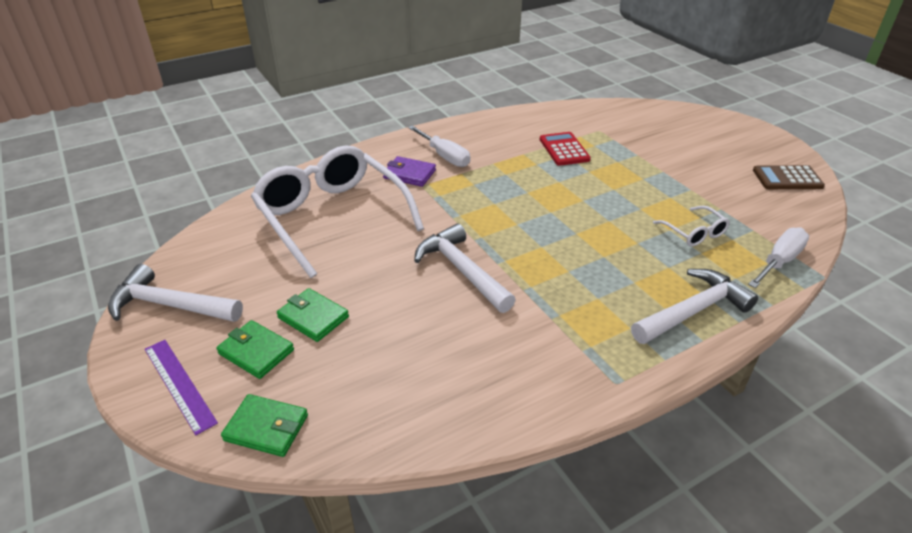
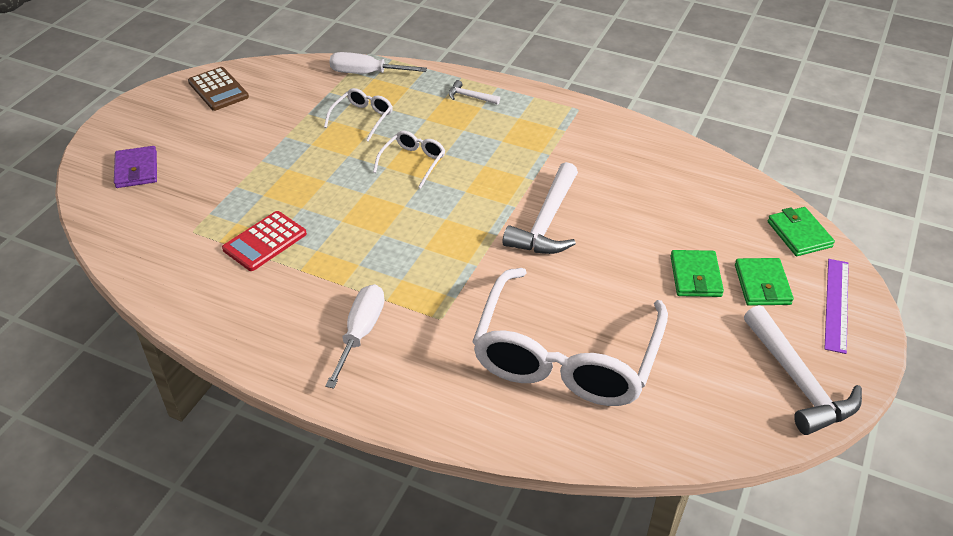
camera: 125 degrees left, 5 degrees up
purple wallet [383,156,436,187] -> purple wallet moved to [114,146,157,188]
white hammer [631,269,758,344] -> white hammer [449,80,500,104], size x0.48
none -> white glasses [373,131,445,188]

